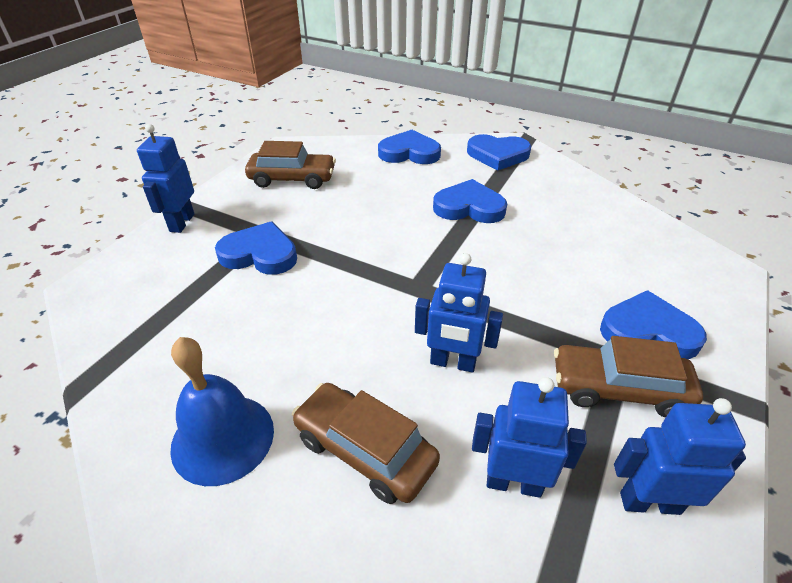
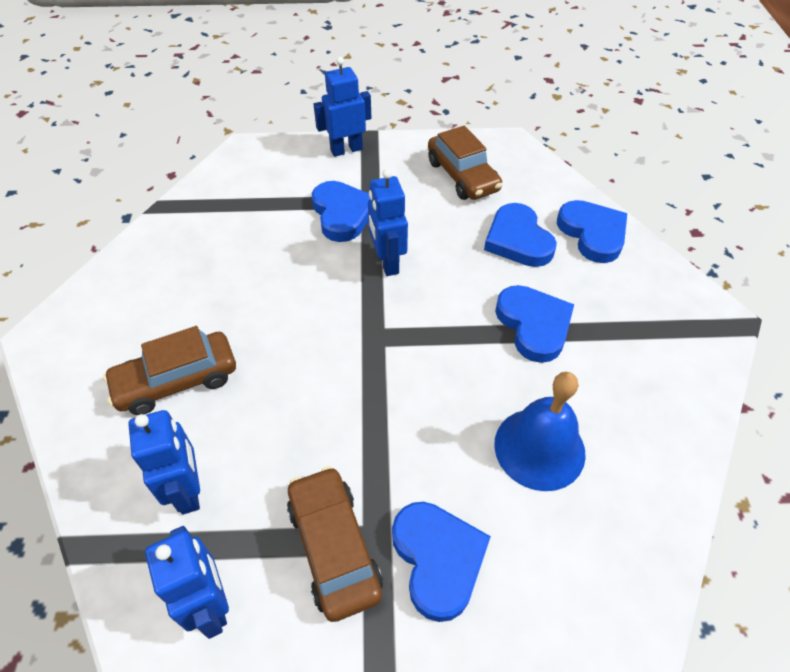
camera: 60 degrees right, 10 degrees up
blue bell [170,337,274,486] -> blue bell moved to [494,372,586,491]
brown car [292,383,440,504] -> brown car turned 120 degrees counterclockwise [103,326,236,415]
blue robot [415,253,503,373] -> blue robot moved to [368,169,408,276]
blue heart [467,134,531,171] -> blue heart moved to [484,203,557,267]

